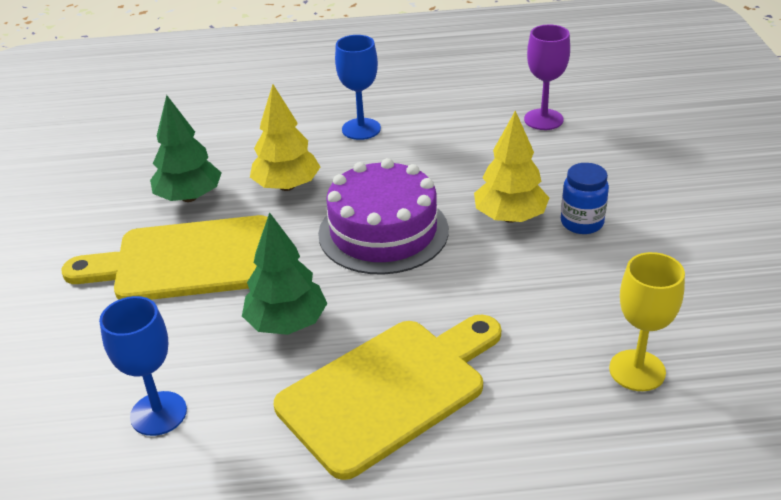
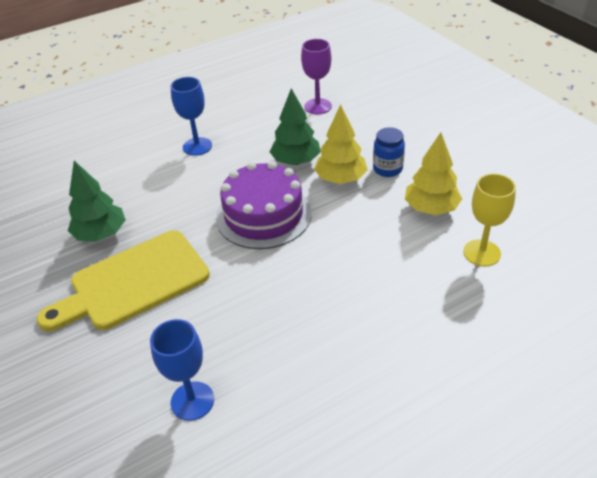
camera: 25 degrees left, 5 degrees up
green tree [242,212,327,335] -> green tree moved to [269,88,321,165]
yellow tree [250,84,320,191] -> yellow tree moved to [405,132,462,215]
yellow cutting board [274,315,501,480] -> none

